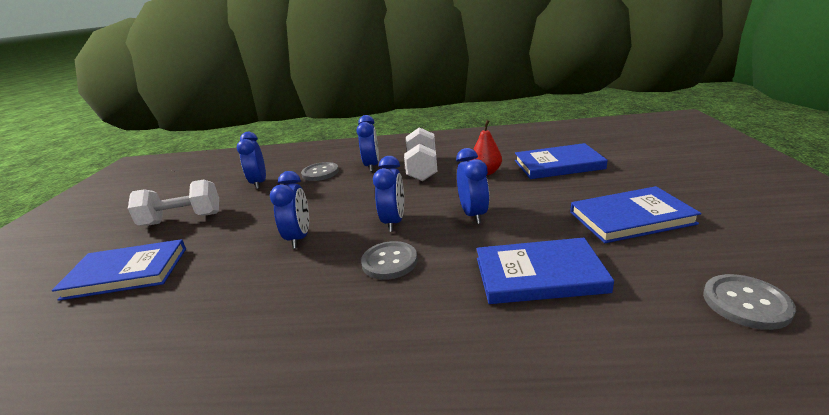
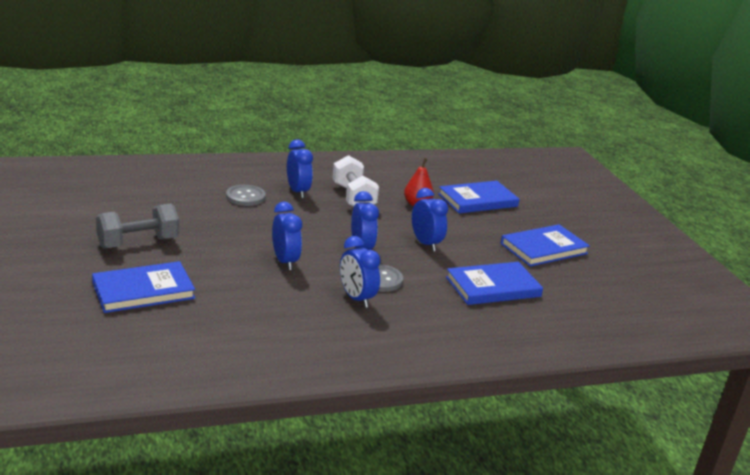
camera: 25 degrees left, 0 degrees up
white dumbbell [128,180,219,226] -> grey dumbbell [96,203,179,249]
blue clock [237,132,266,189] -> blue clock moved to [340,236,381,308]
grey button [703,274,796,330] -> none

